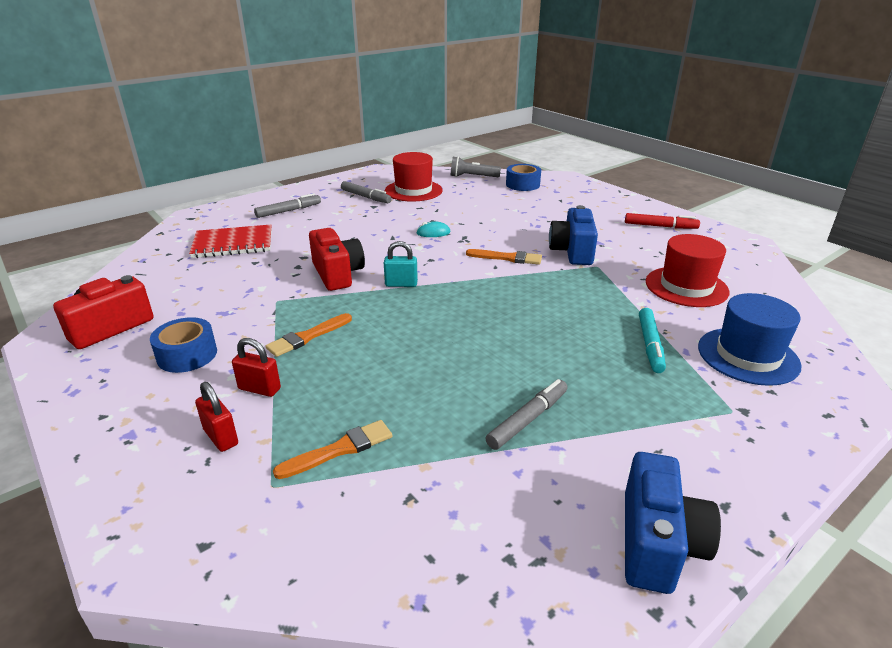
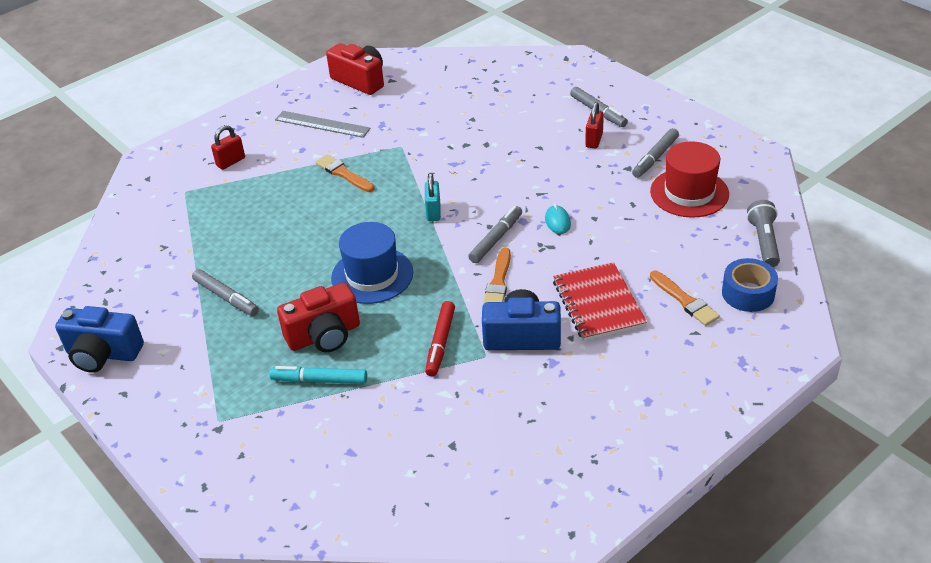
camera: 90 degrees right, 10 degrees up
blue tape [150,317,217,373] -> grey ruler [275,111,371,138]
red notebook [189,225,272,258] -> red notebook moved to [553,262,647,341]
red padlock [232,338,281,397] -> red padlock moved to [585,102,604,148]
orange brush [273,420,392,479] -> orange brush moved to [650,271,720,326]
red camera [309,228,365,291] -> red camera moved to [277,282,360,352]
red marker [625,213,700,229] -> red marker moved to [425,301,455,376]
red hat [646,234,729,307] -> none
blue hat [698,293,801,386] -> blue hat moved to [331,222,413,304]
none -> grey marker [468,206,522,263]

